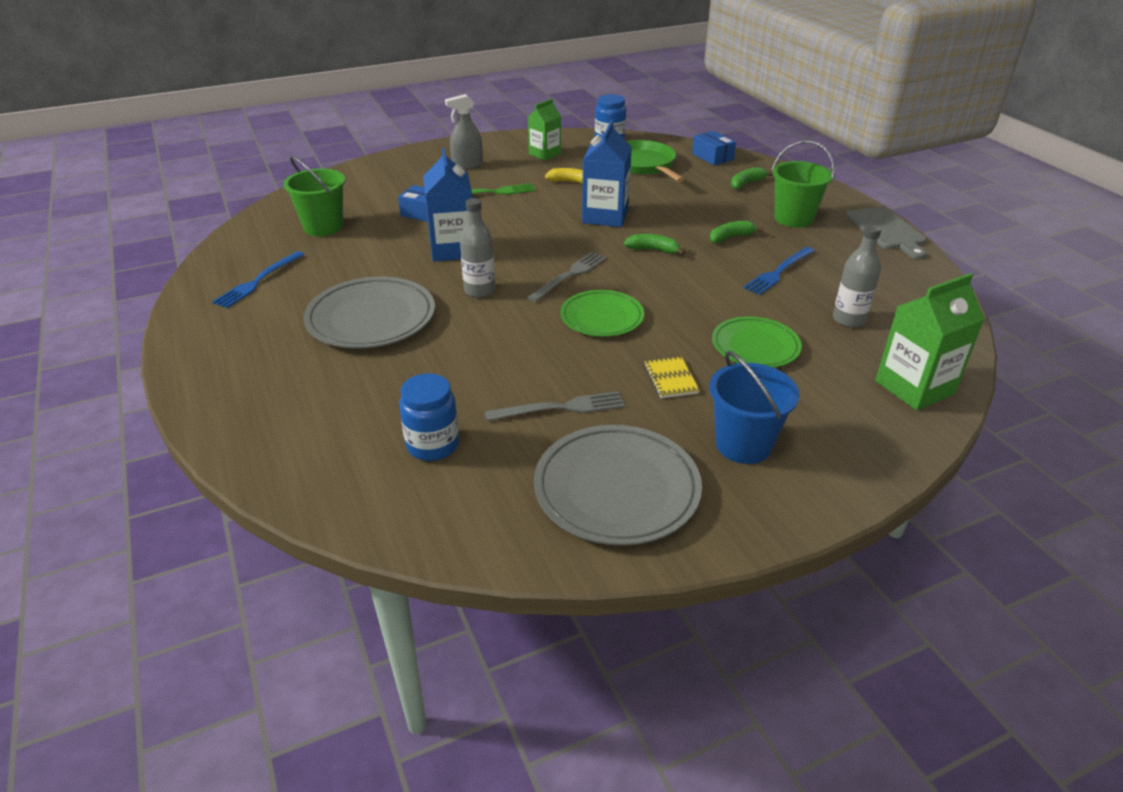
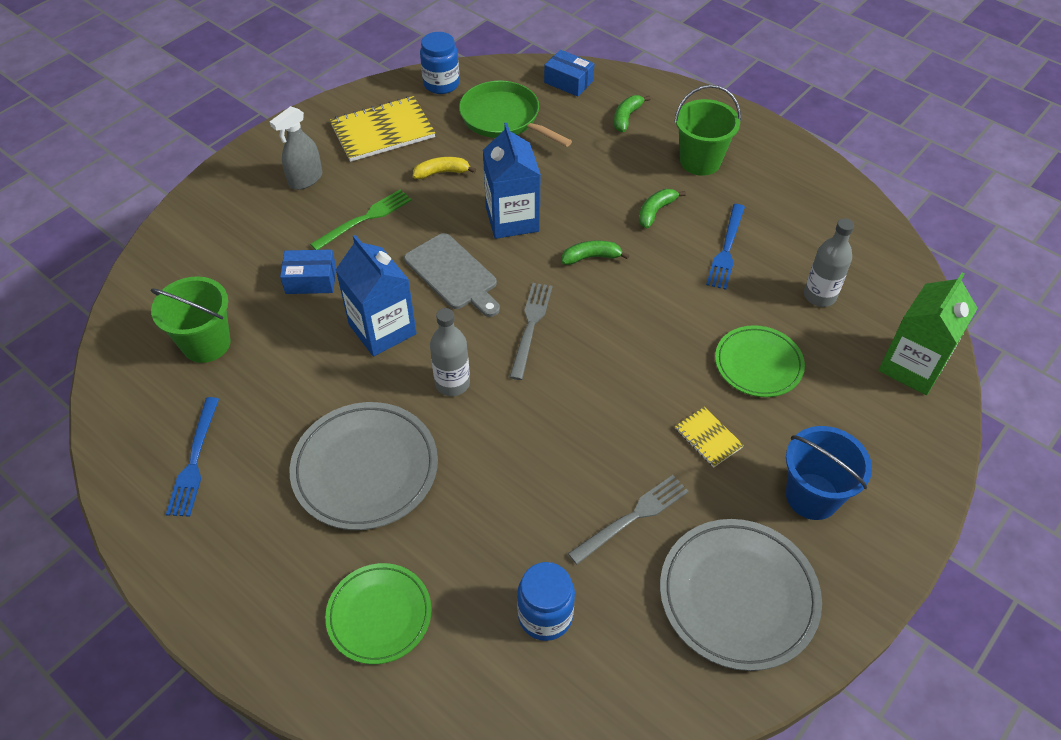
camera: 25 degrees left, 15 degrees up
green carton [528,99,561,161] -> yellow notebook [330,96,435,162]
green plate [560,290,644,337] -> green plate moved to [325,563,432,664]
grey cutting board [845,207,926,259] -> grey cutting board moved to [404,233,500,317]

